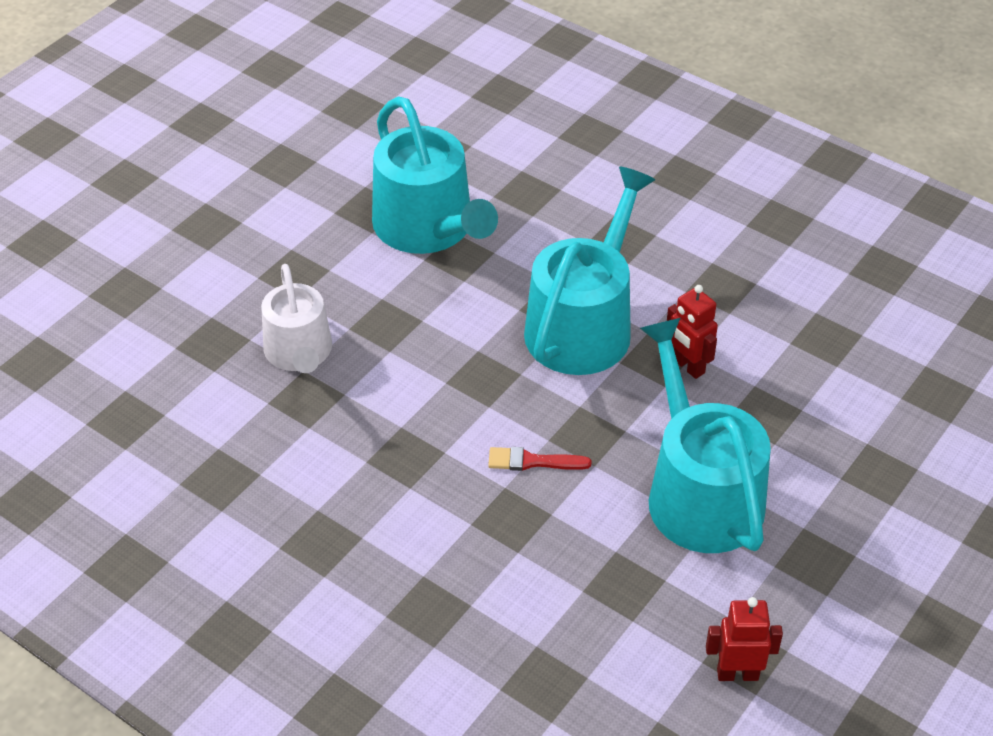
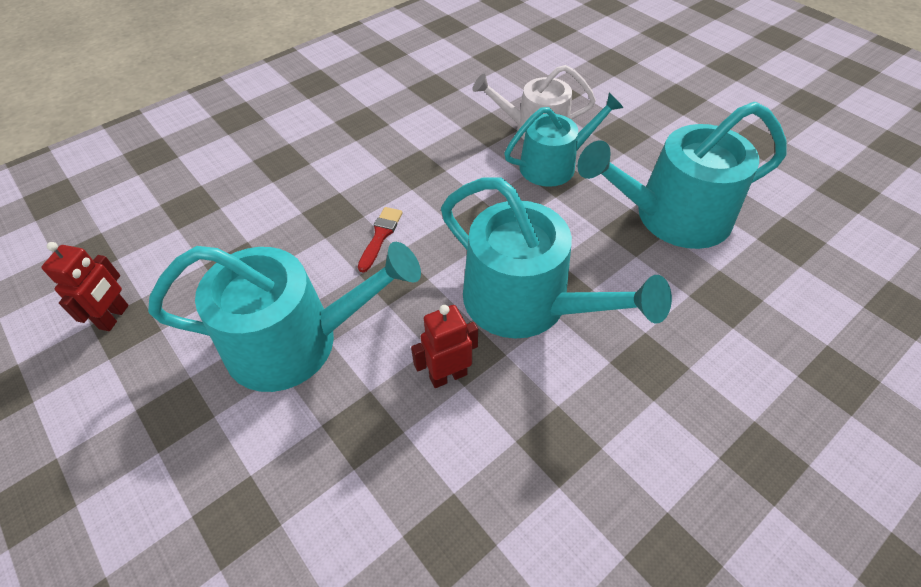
camera: 105 degrees right, 5 degrees up
none -> turquoise watering can [504,93,623,187]

